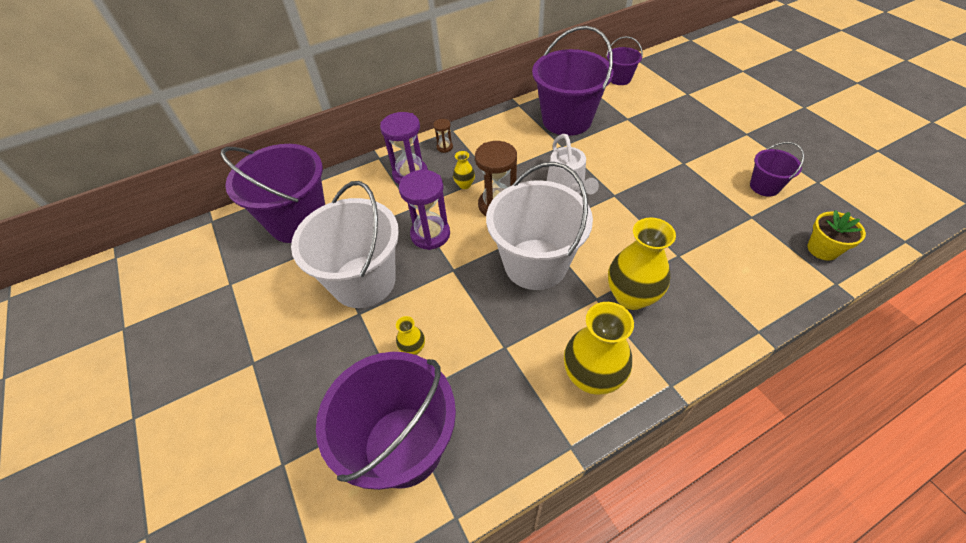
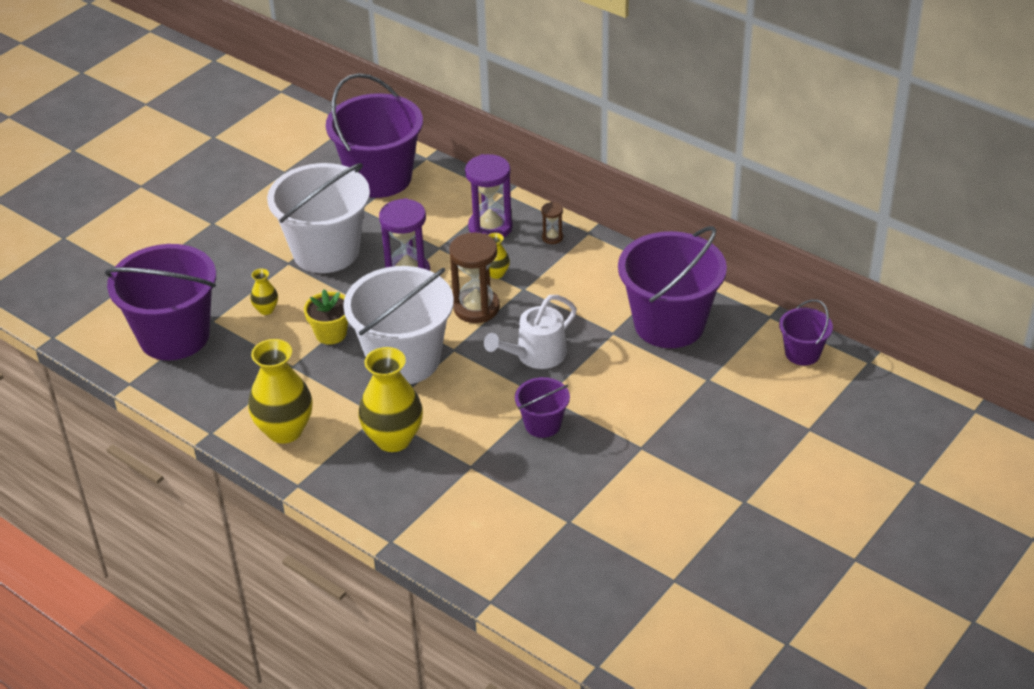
camera: 65 degrees right, 10 degrees down
purple bucket [750,142,804,197] -> purple bucket moved to [515,377,570,438]
yellow flower pot [807,210,866,260] -> yellow flower pot moved to [304,290,348,345]

